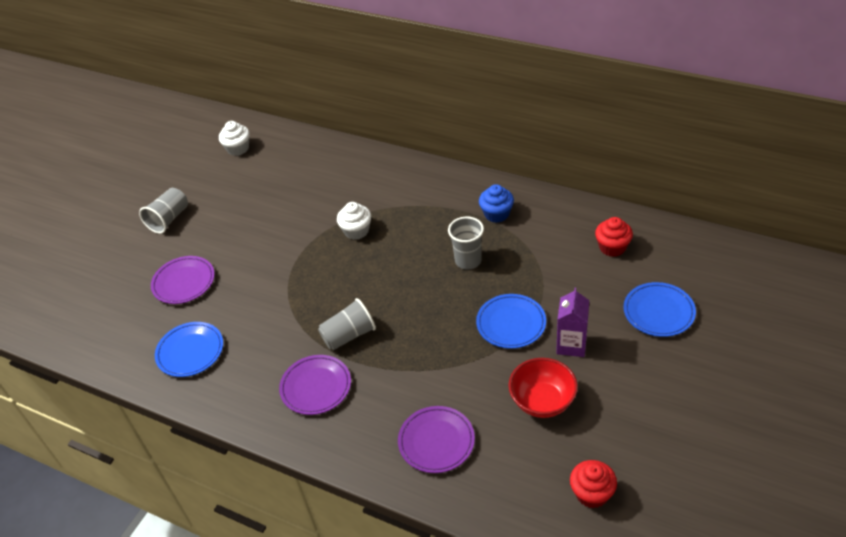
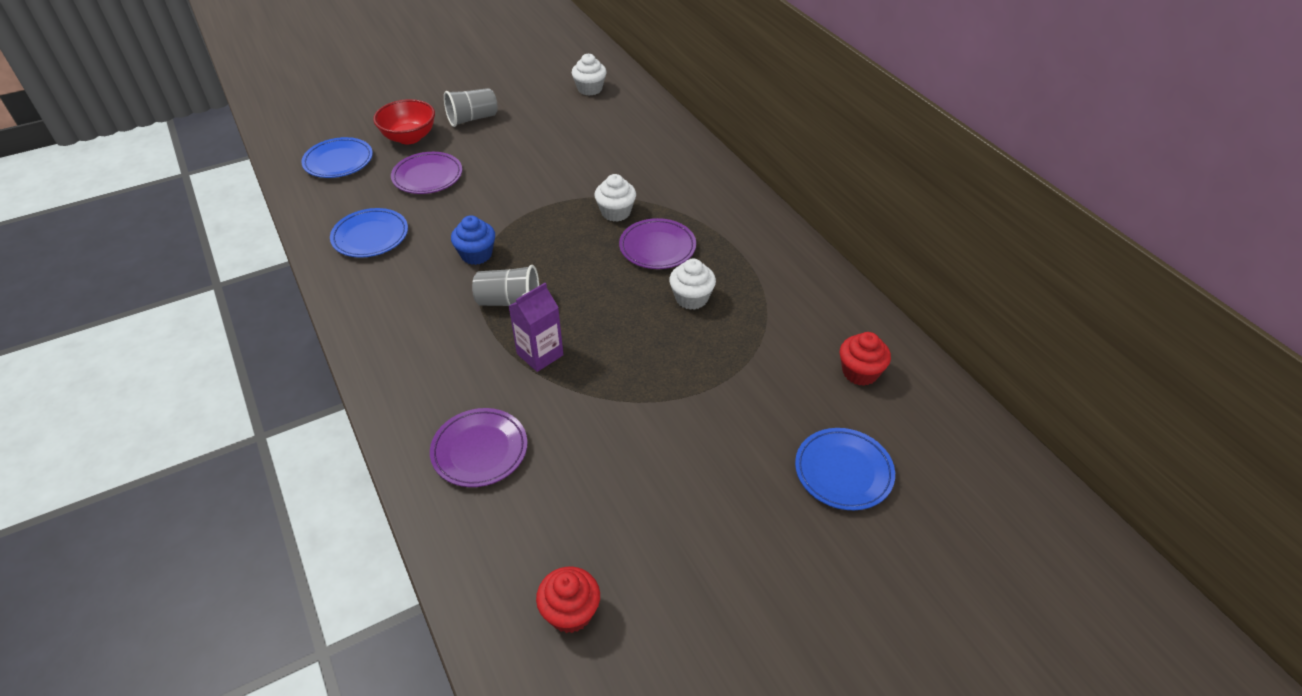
camera: 30 degrees right, 0 degrees up
purple plate [279,355,351,415] -> purple plate moved to [619,218,696,269]
grey cup [448,217,484,270] -> white cupcake [669,259,716,310]
blue plate [476,294,546,349] -> blue plate moved to [301,137,373,178]
blue cupcake [479,184,514,223] -> blue cupcake moved to [451,215,495,265]
red bowl [508,358,578,418] -> red bowl moved to [373,99,435,144]
purple carton [556,288,589,357] -> purple carton moved to [509,283,564,372]

